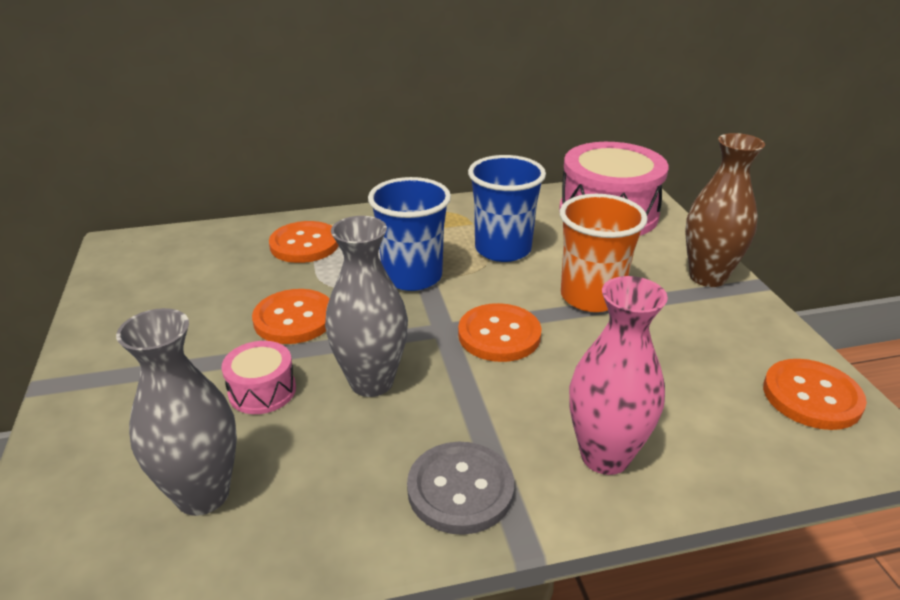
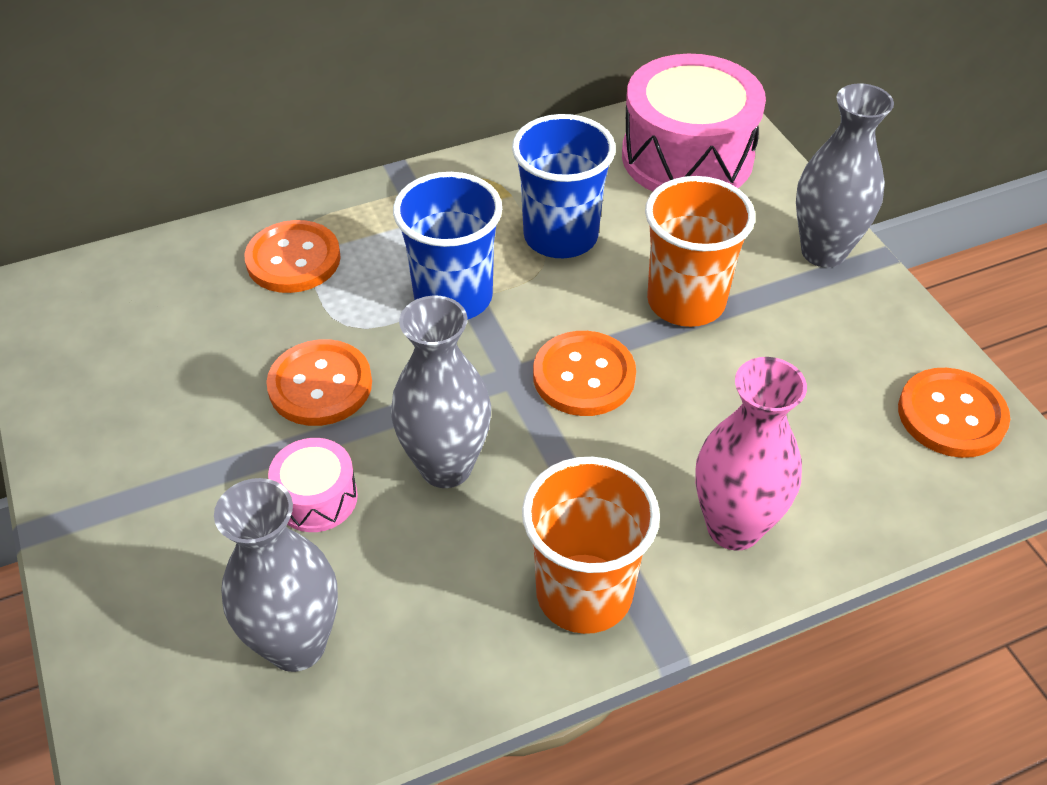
camera: 10 degrees left, 15 degrees up
grey button [407,442,514,535] -> orange cup [522,457,660,634]
brown vase [685,133,765,287] -> grey vase [796,83,894,267]

